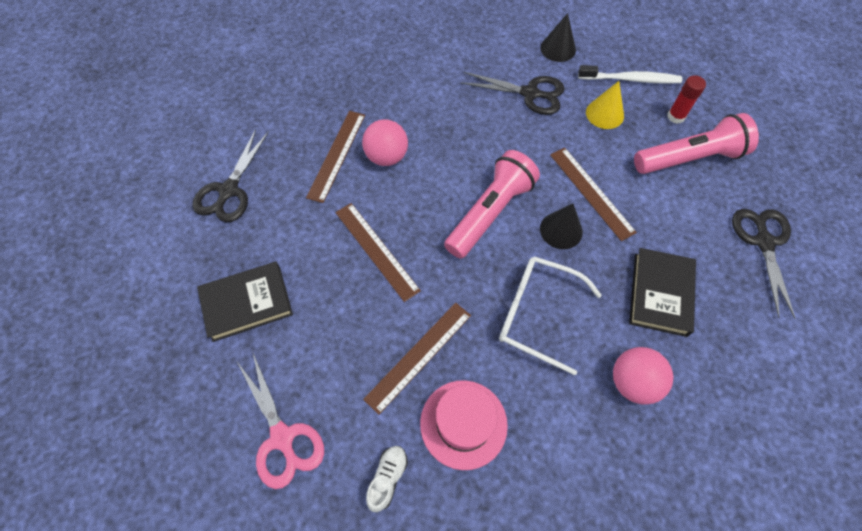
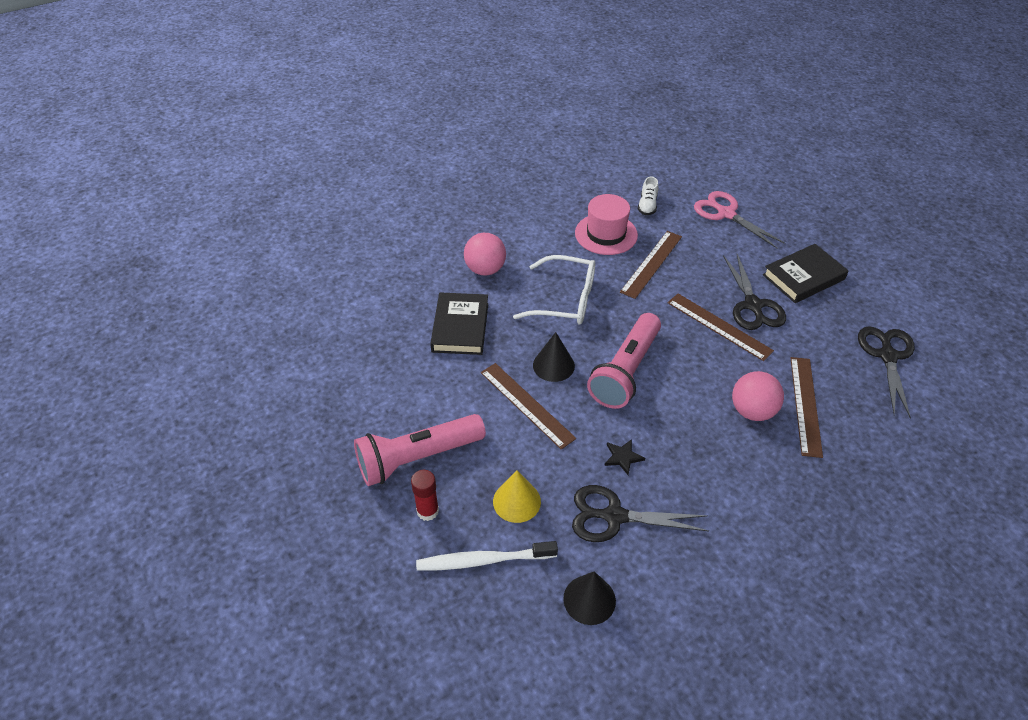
camera: 170 degrees right, 15 degrees down
black scissors [732,209,796,319] -> black scissors moved to [723,254,786,330]
none -> black star [604,439,645,475]

